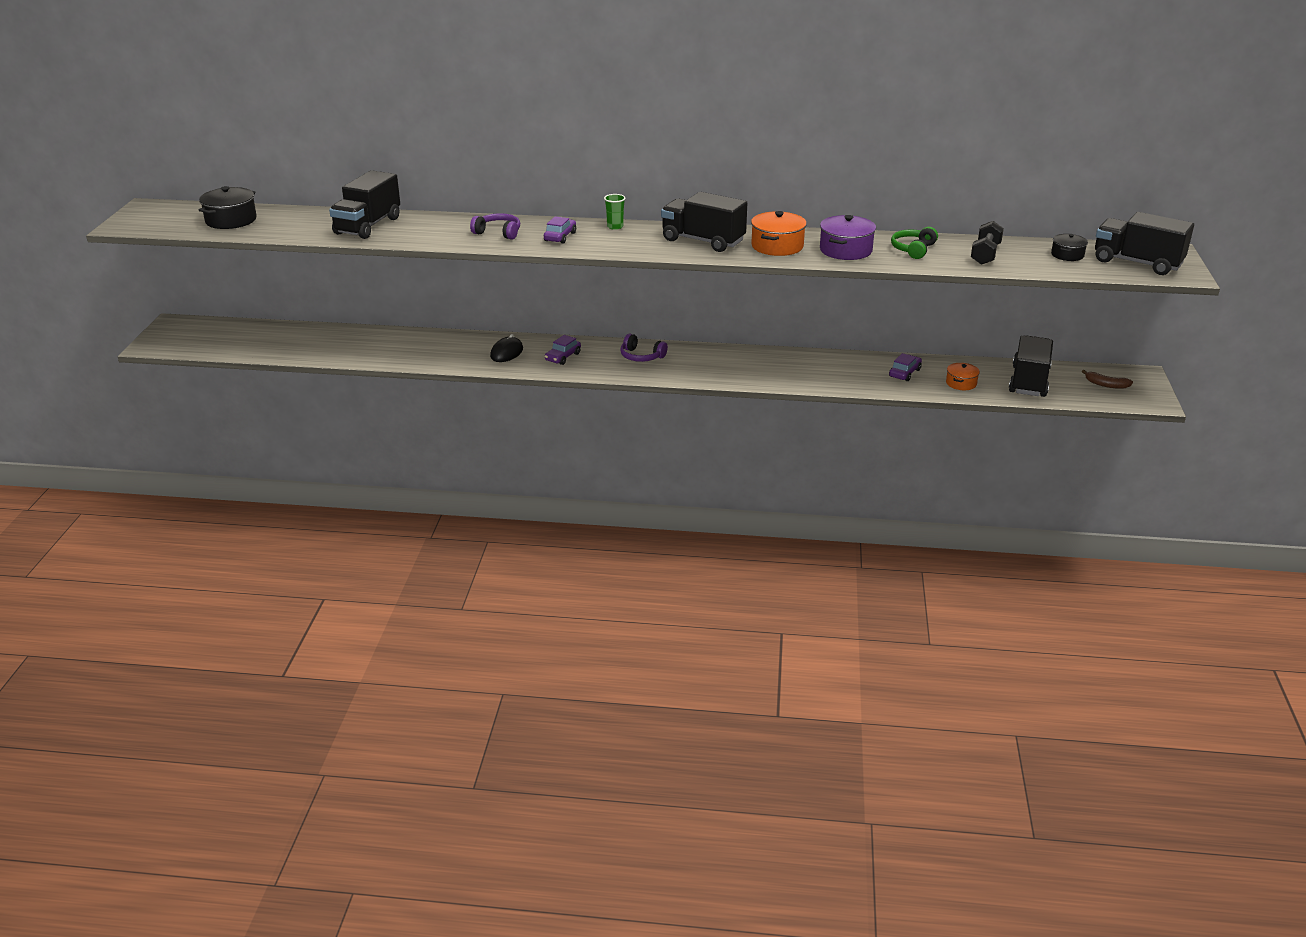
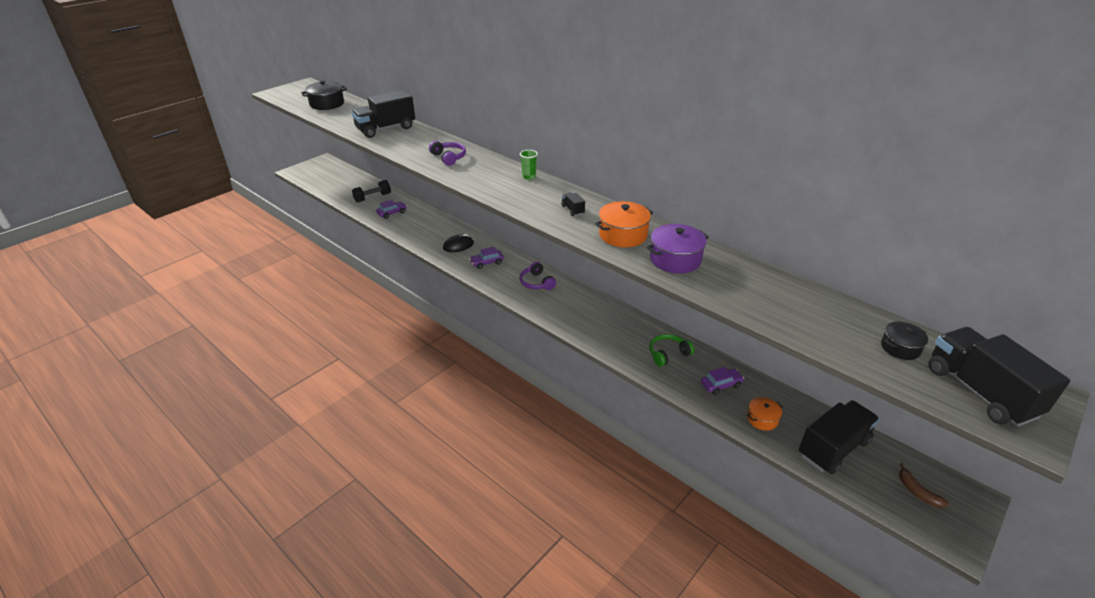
camera: 35 degrees right, 5 degrees up
purple car [544,216,576,244] -> purple car moved to [376,200,407,219]
black truck [661,192,747,252] -> black truck [561,193,585,216], size x0.41
green headphones [891,227,938,259] -> green headphones moved to [649,334,694,367]
black dumbbell [971,221,1004,265] -> black dumbbell moved to [352,180,391,203]

